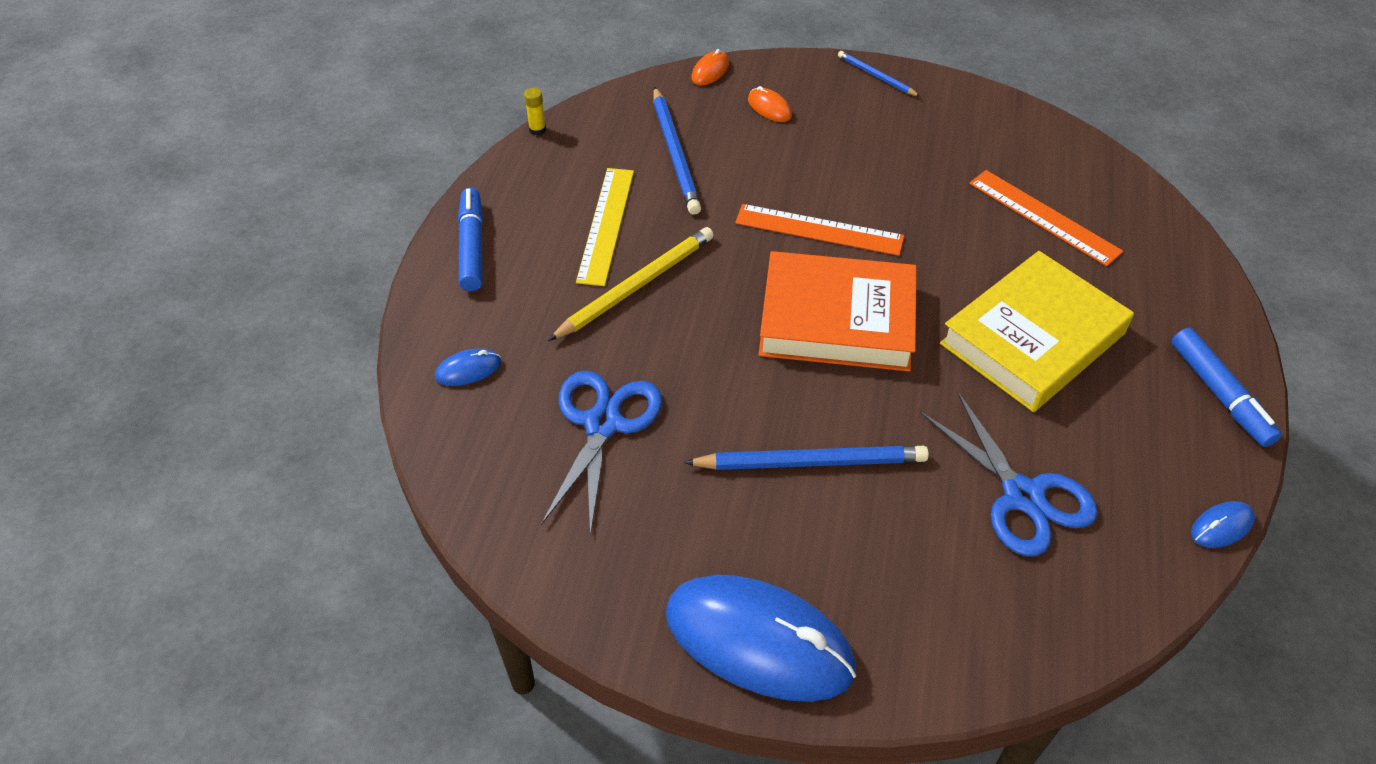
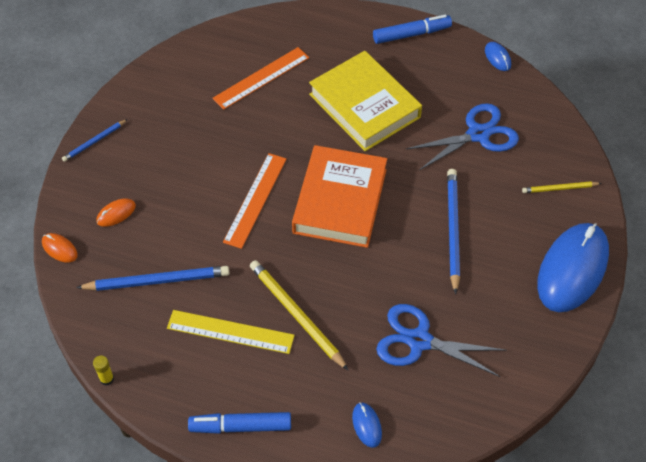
camera: 85 degrees left, 5 degrees up
none -> yellow pencil [522,181,601,193]

